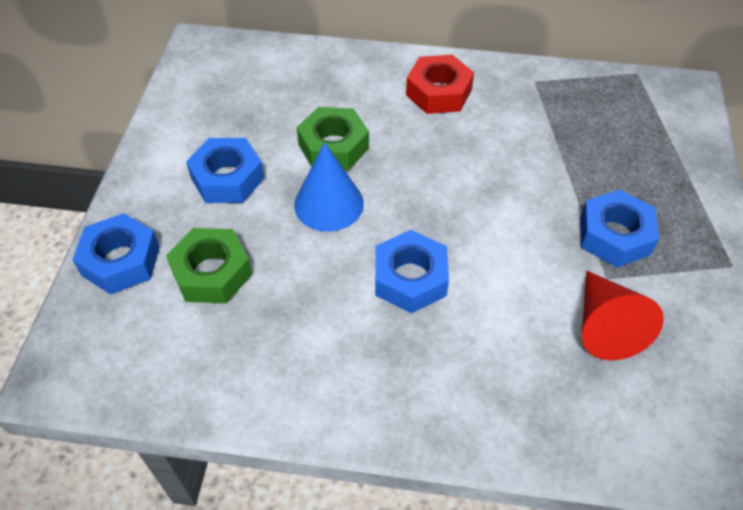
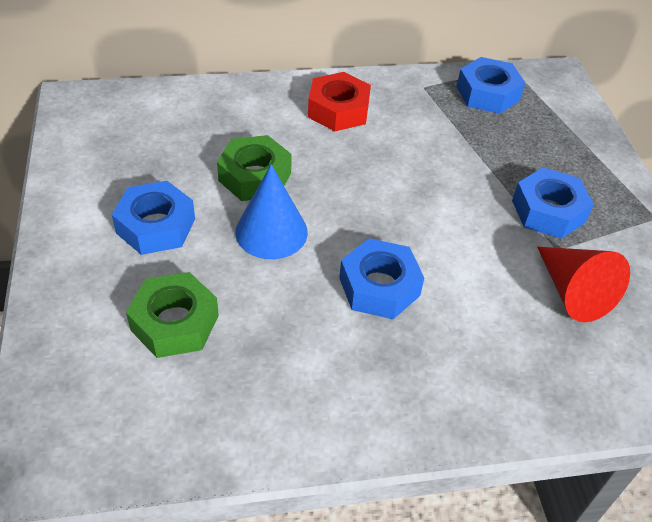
camera: 20 degrees left, 5 degrees down
blue nut [72,213,160,295] -> blue nut moved to [457,57,525,114]

